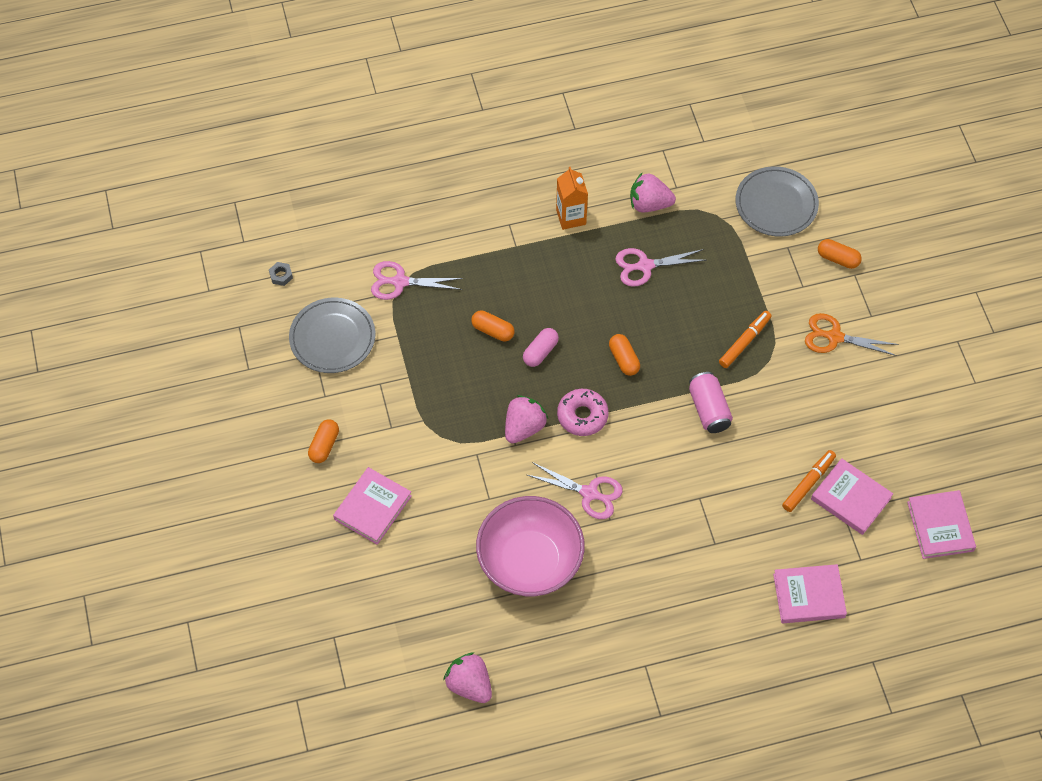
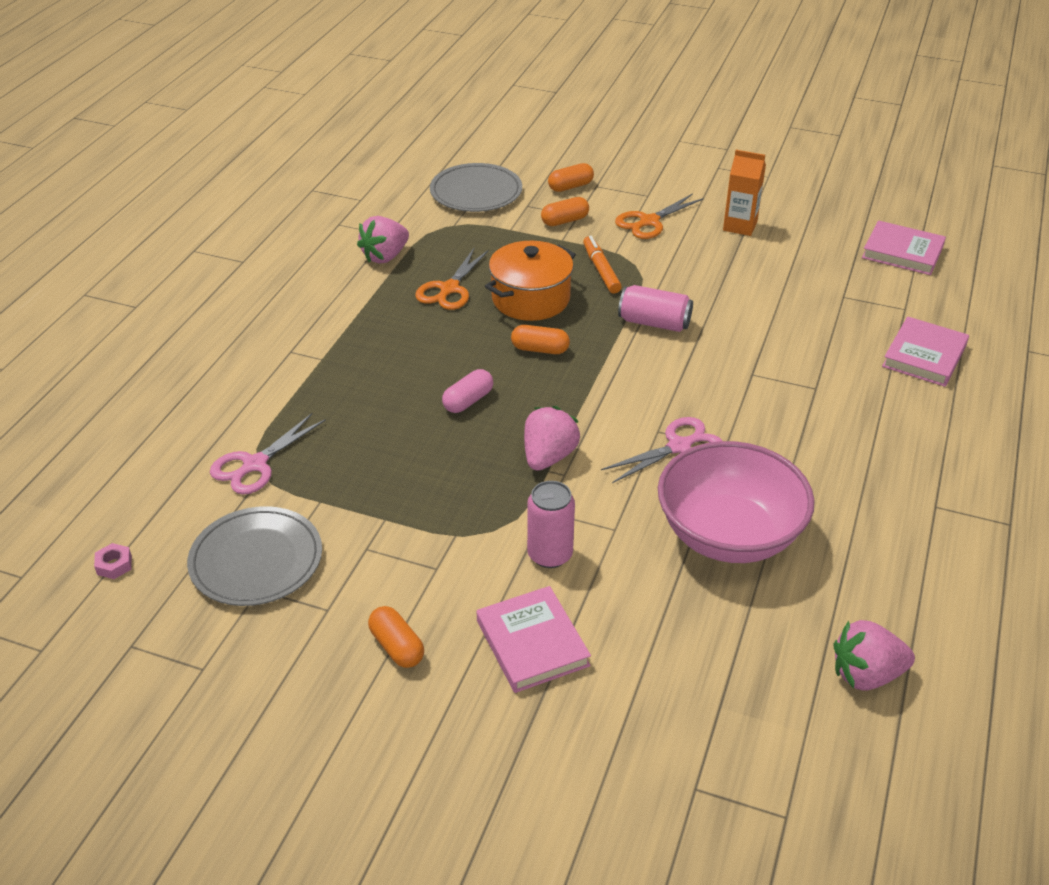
camera: 55 degrees left, 20 degrees down
grey nut [269,262,293,286] -> pink nut [94,543,132,579]
orange capsule [471,310,515,341] -> orange capsule moved to [541,197,589,226]
pink strawberry [505,395,548,443] -> pink strawberry turned 45 degrees clockwise [524,406,580,471]
pink capsule [523,328,559,367] -> pink capsule turned 60 degrees clockwise [442,369,493,413]
orange carton [556,167,588,230] -> orange carton moved to [723,150,766,236]
pink donut [557,389,609,436] -> none
pink scissors [615,248,706,287] -> orange scissors [415,248,489,310]
orange marker [782,450,836,512] -> none
pink book [811,458,893,535] -> none
none -> orange pot [485,241,576,321]
none -> pink can [527,481,575,568]

